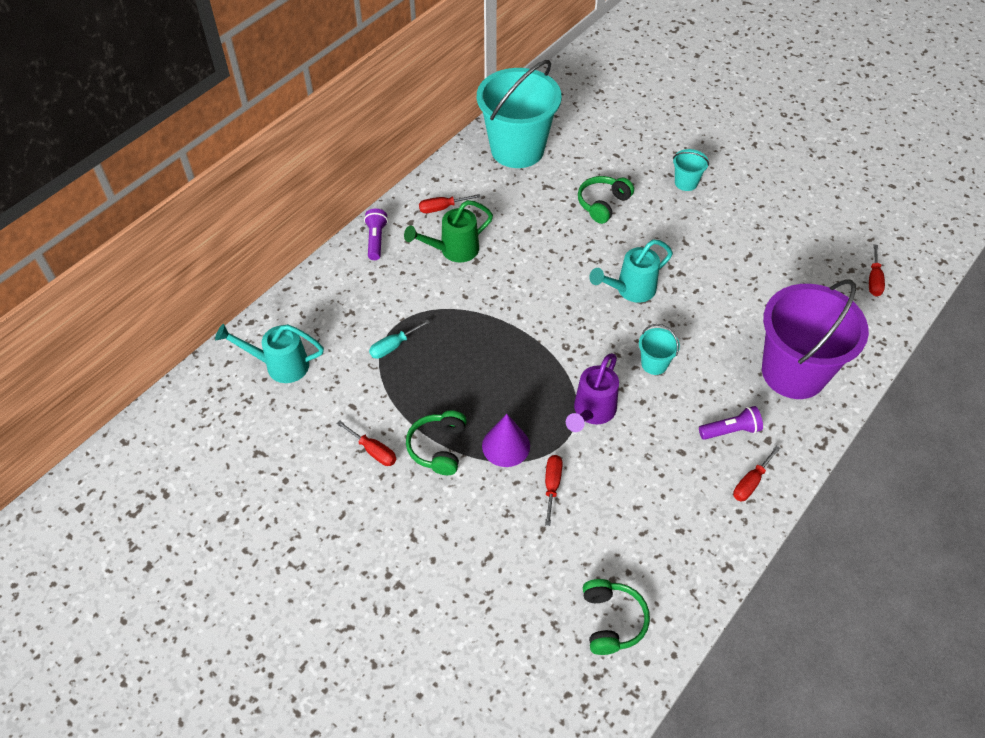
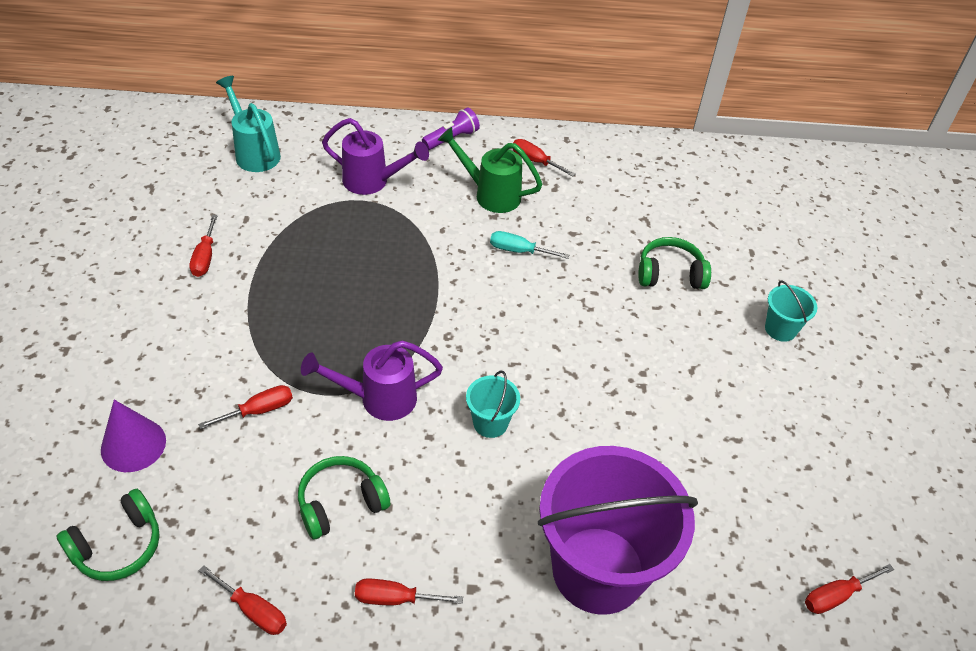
camera: 50 degrees right, 5 degrees down
turquoise screwdriver [369,319,430,359] -> turquoise screwdriver moved to [490,231,569,259]
green headphones [406,410,467,475] -> green headphones moved to [298,456,390,539]
turquoise bucket [477,60,562,168] -> none
purple cone [482,414,530,467] -> purple cone moved to [101,400,166,472]
turquoise watering can [589,240,673,303] -> none
purple flashlight [699,406,763,440] -> none
none -> red screwdriver [199,565,287,635]
none -> purple watering can [322,118,429,195]

